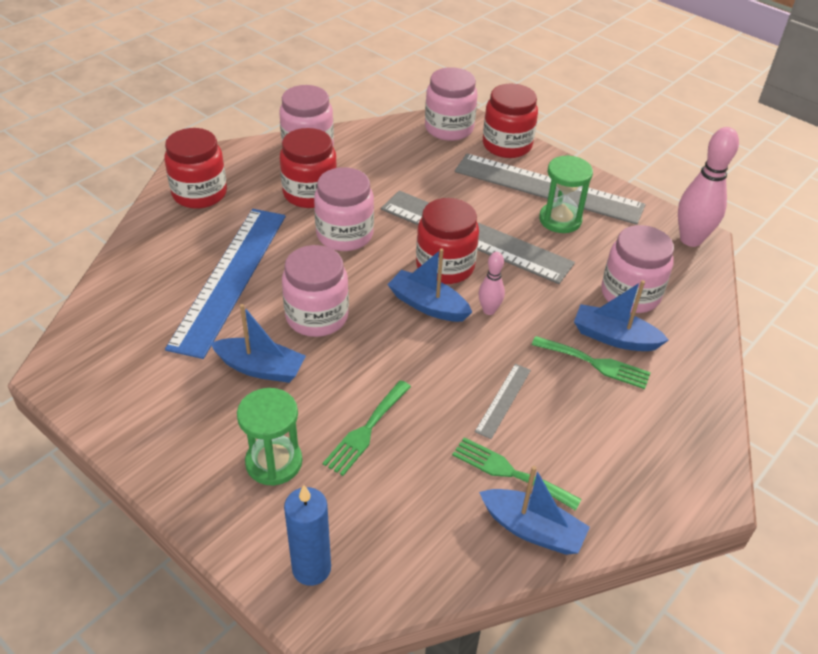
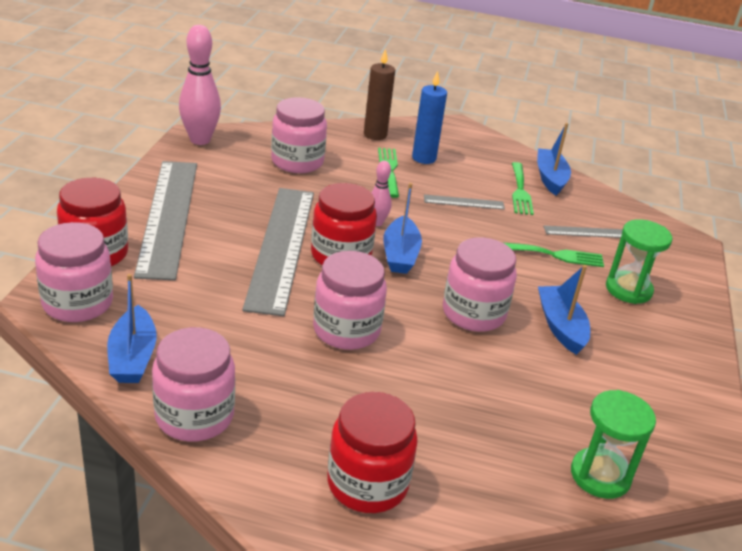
camera: 120 degrees left, 10 degrees down
blue ruler [165,209,286,359] -> none
red jar [280,128,337,208] -> none
blue candle [284,485,331,586] -> blue candle moved to [412,71,447,164]
green hourglass [539,155,593,233] -> green hourglass moved to [571,390,656,499]
blue boat [574,280,669,351] -> blue boat moved to [107,274,157,383]
none -> brown candle [364,49,395,140]
none -> grey ruler [543,226,623,238]

